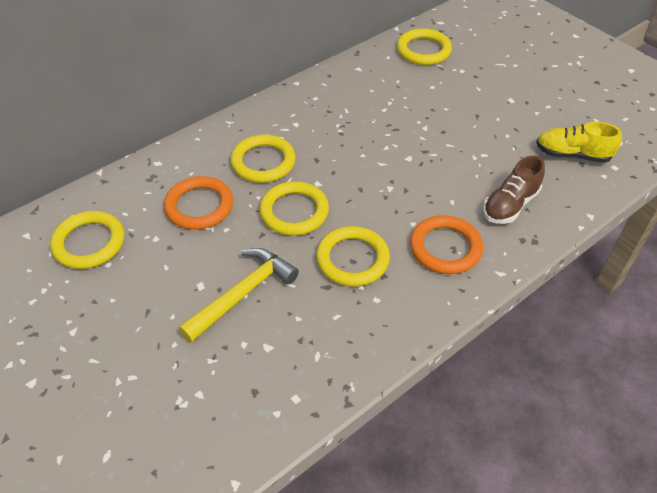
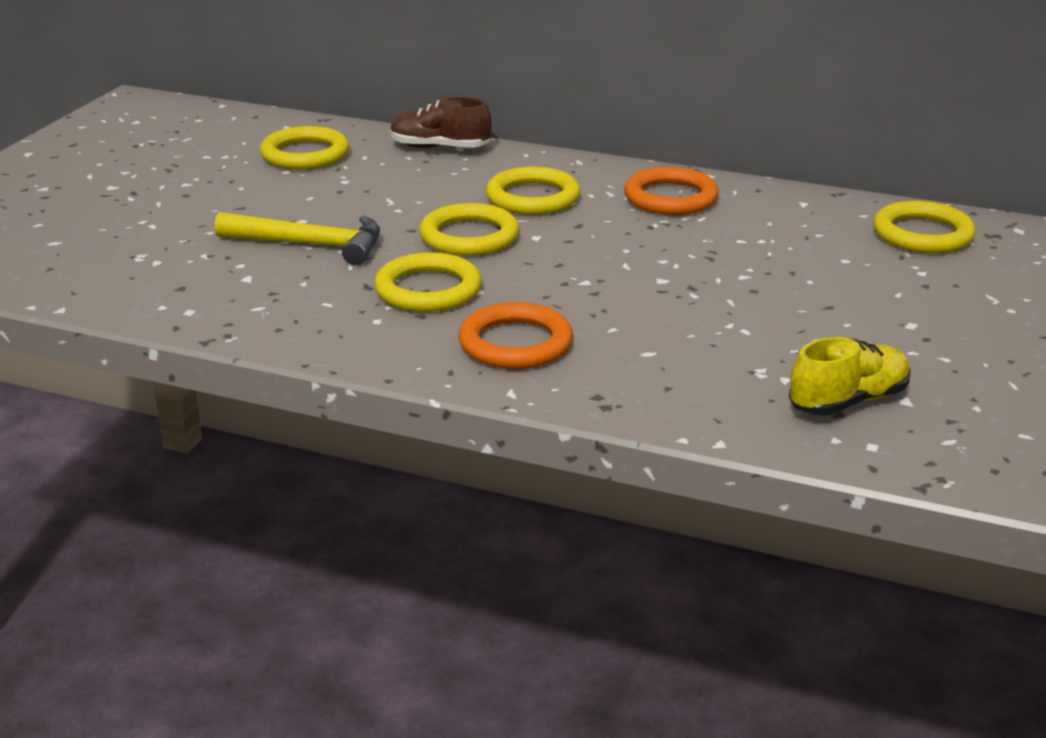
camera: 60 degrees right, 20 degrees down
orange ring [164,176,233,230] -> orange ring moved to [624,167,719,215]
brown shoe [483,156,545,224] -> brown shoe moved to [390,97,491,148]
yellow shoe [536,122,622,163] -> yellow shoe turned 75 degrees clockwise [789,337,911,415]

